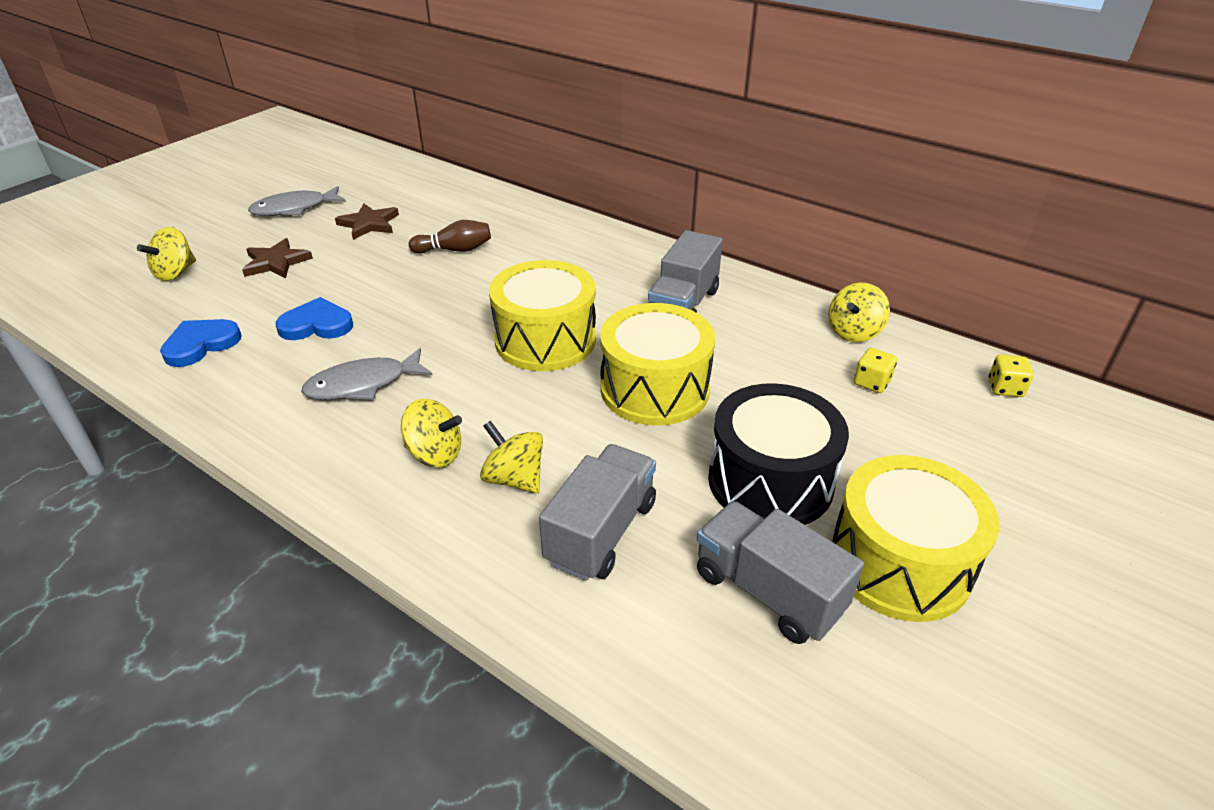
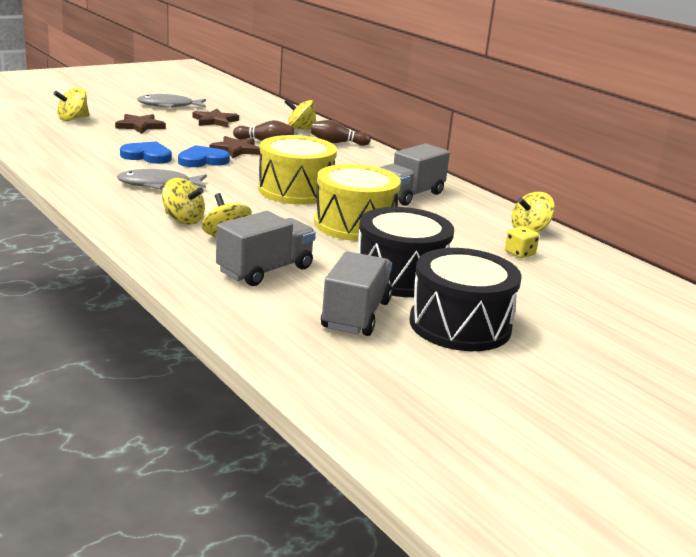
camera: 15 degrees right, 15 degrees down
blue heart [160,319,242,367] -> blue heart moved to [178,145,230,167]
grey truck [697,501,864,644] -> grey truck turned 45 degrees clockwise [321,251,392,336]
yellow drum [831,455,1000,622] -> black drum [410,248,522,351]
yellow dice [989,354,1034,397] -> none
none -> brown star [209,136,260,158]
none -> yellow spinning top [284,99,316,130]
none -> brown bowling pin [311,120,371,146]

